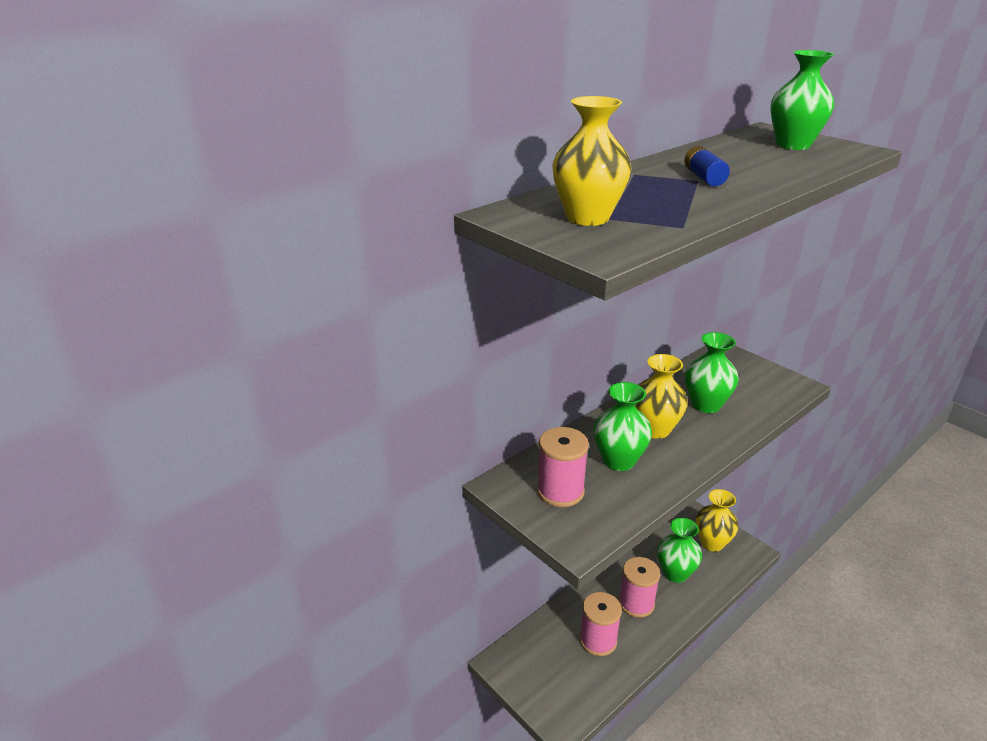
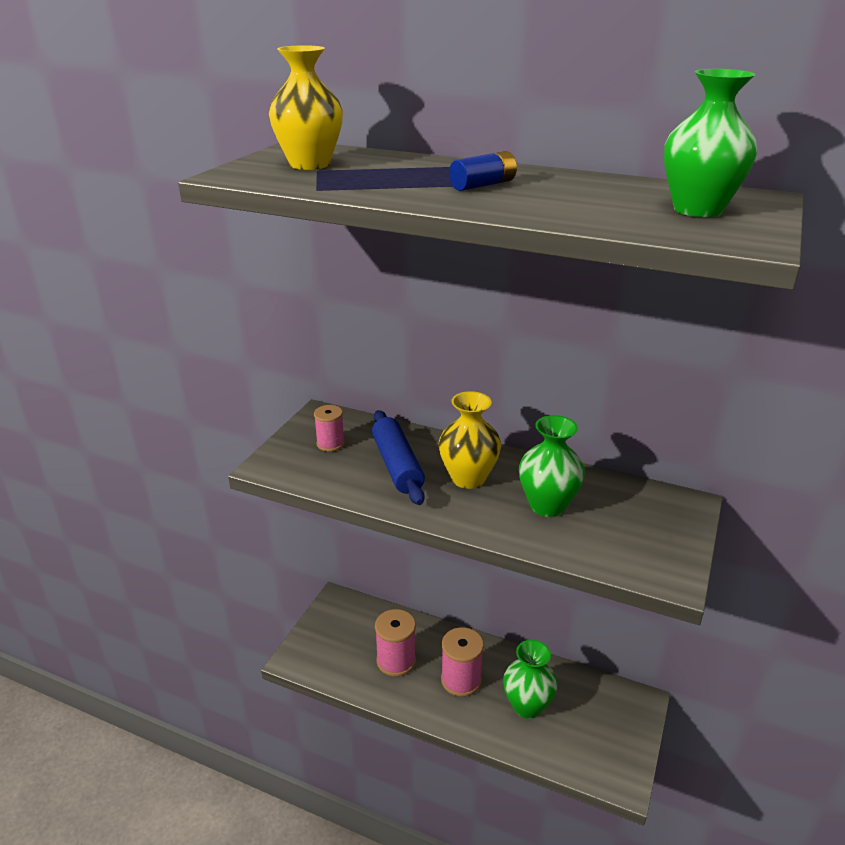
camera: 65 degrees right, 0 degrees up
pink spool [537,427,589,507] -> pink spool [314,405,345,452], size x0.62
green vase [594,382,652,471] -> blue rolling pin [372,410,425,505]
yellow vase [695,489,738,552] -> none

